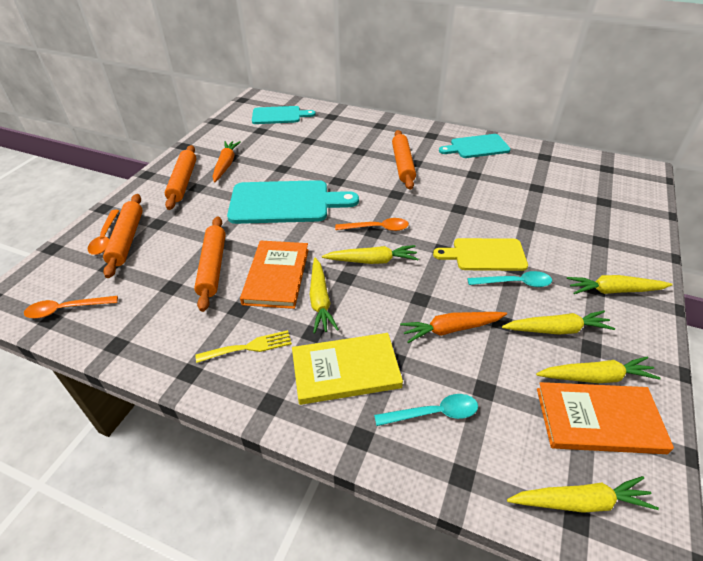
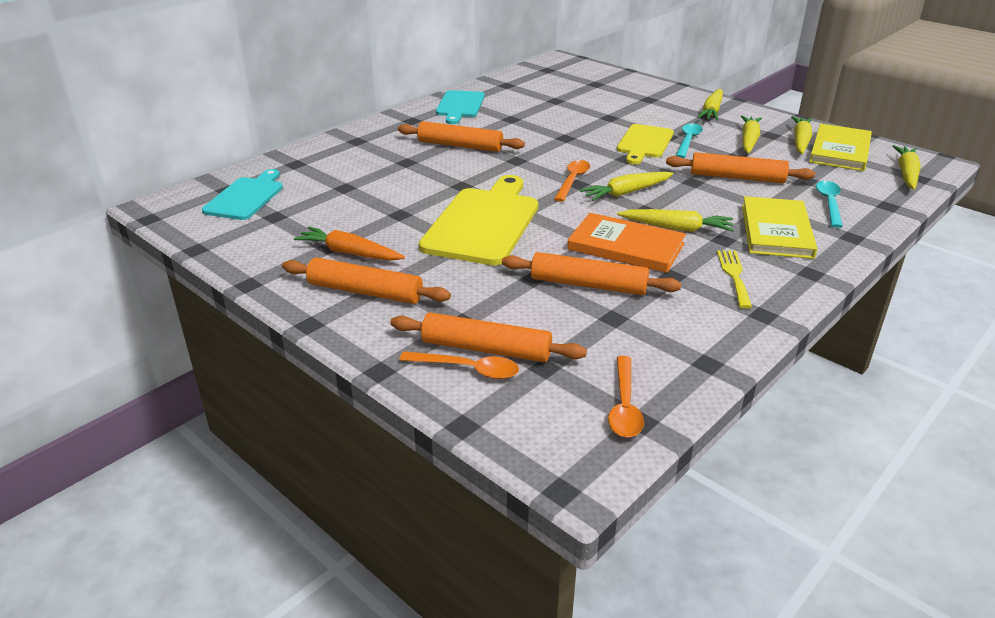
camera: 70 degrees left, 10 degrees down
turquoise cutting board [227,180,359,224] -> yellow cutting board [419,175,538,265]
yellow carrot [322,245,418,264] -> yellow carrot turned 135 degrees counterclockwise [579,172,674,201]
orange carrot [400,312,507,343] -> orange rolling pin [666,152,815,183]
orange book [537,382,674,454] -> yellow book [809,124,872,171]

